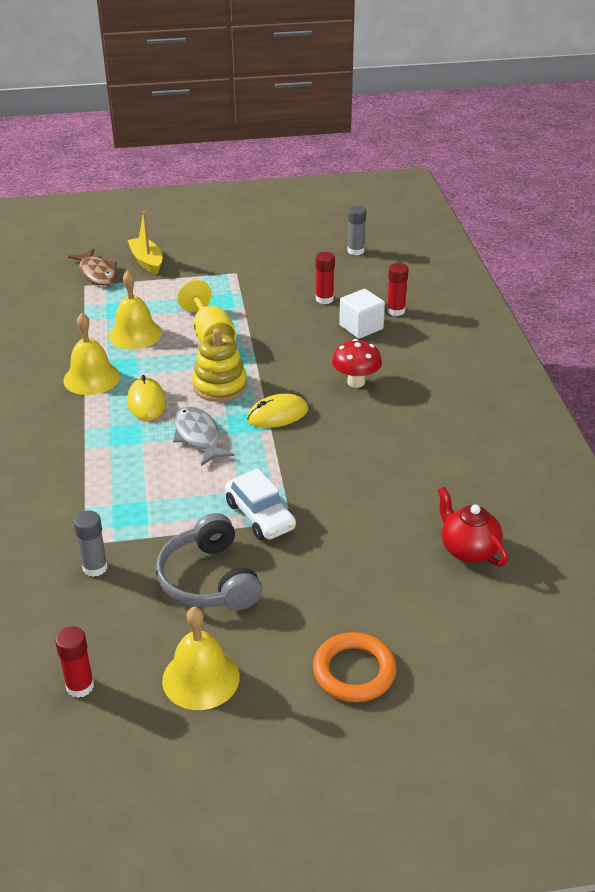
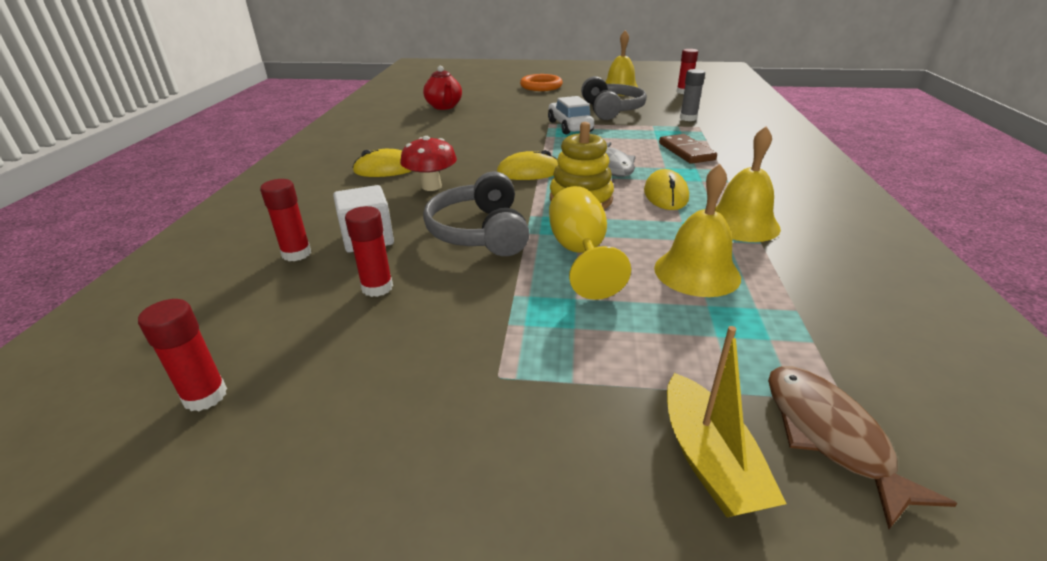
camera: 165 degrees left, 5 degrees down
grey glue stick [347,206,366,255] -> red glue stick [138,299,227,412]
none -> yellow mouse [352,149,411,177]
none -> grey headphones [423,171,530,256]
none -> brown domino [659,134,717,164]

